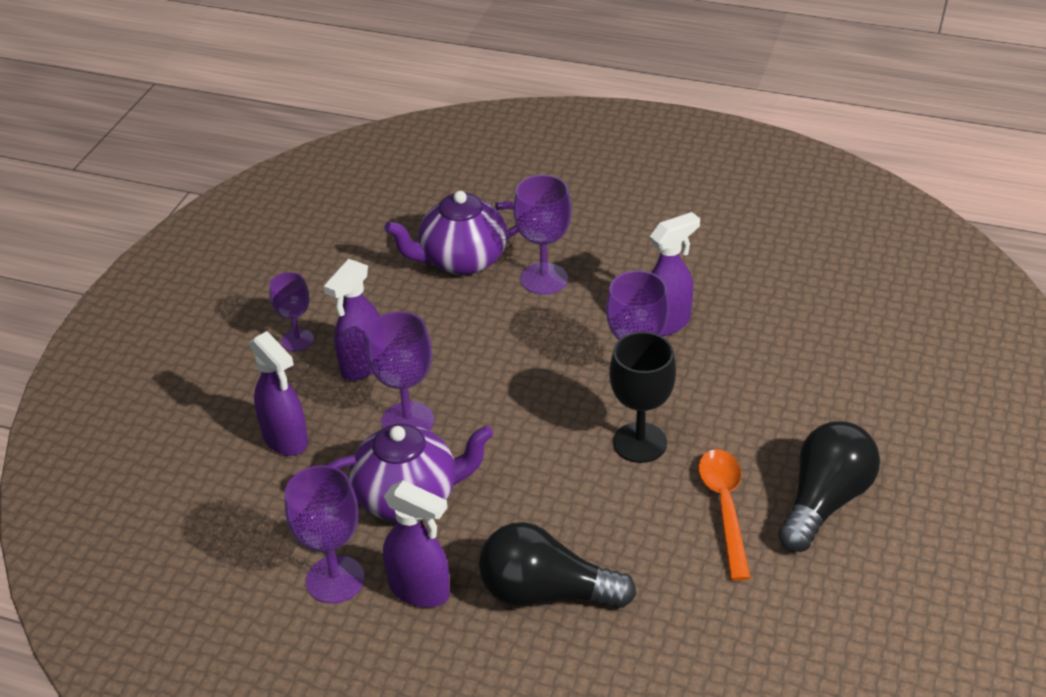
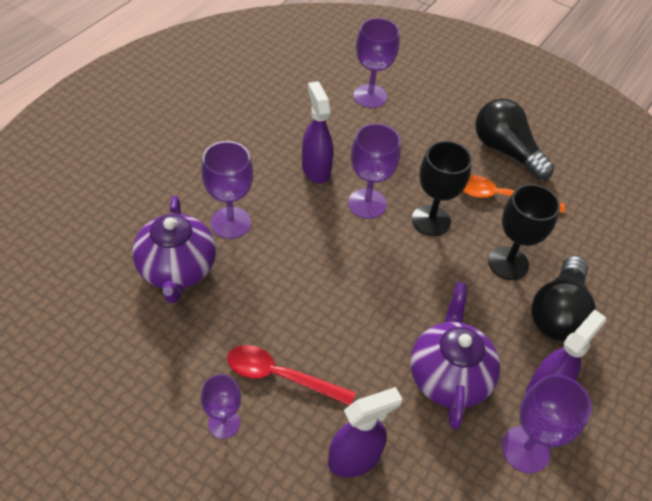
camera: 80 degrees left, 10 degrees up
purple spray bottle [324,259,380,381] -> red spoon [227,345,356,406]
purple goblet [367,311,434,431] -> purple goblet moved to [353,18,400,108]
none -> black goblet [488,184,560,280]

